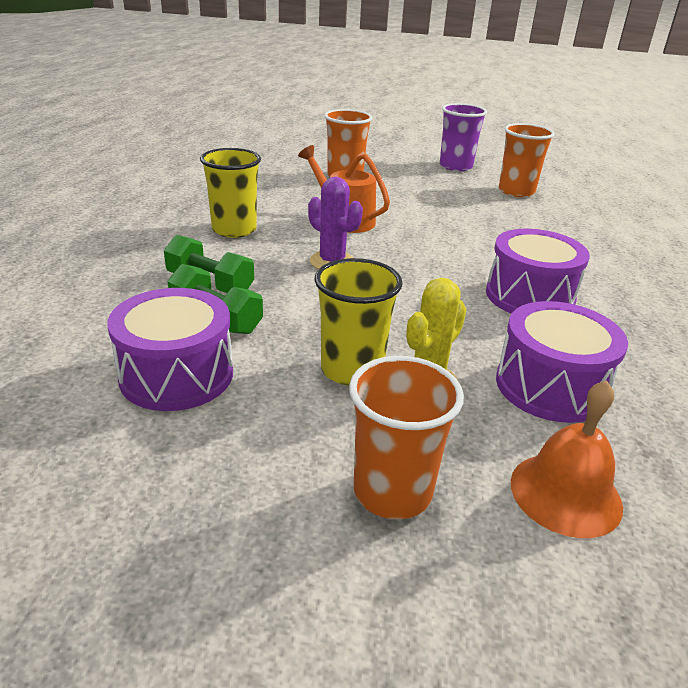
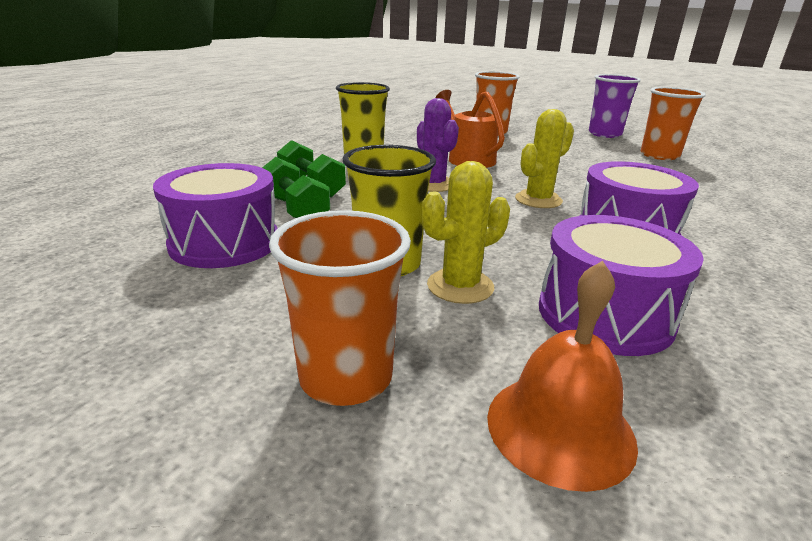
camera: 20 degrees right, 5 degrees down
none -> yellow cactus [515,109,574,208]

